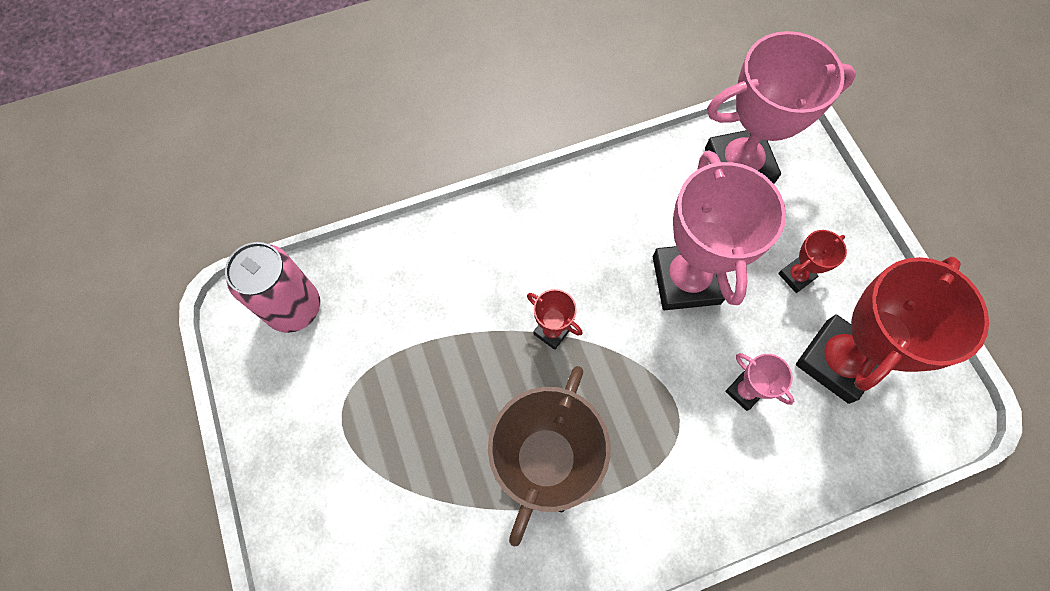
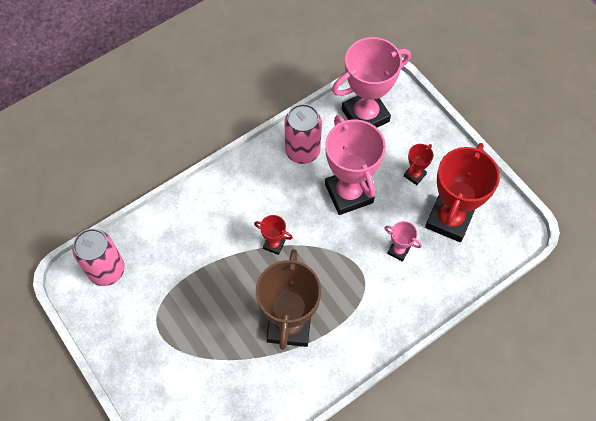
camera: 15 degrees left, 5 degrees down
none -> pink can [284,104,322,164]

